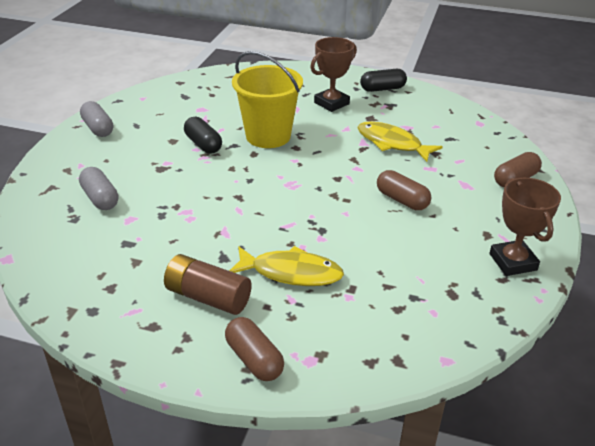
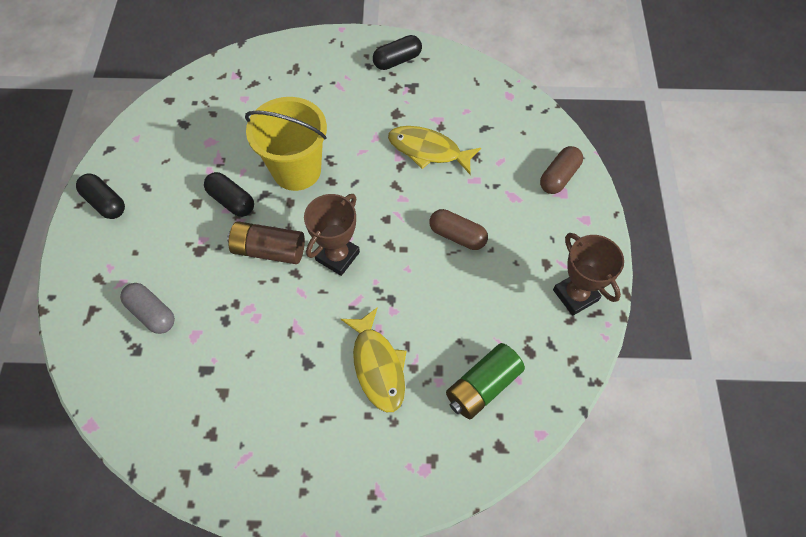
camera: 15 degrees left, 25 degrees up
grey capsule [80,101,113,137] -> black capsule [76,174,125,219]
brown battery [164,254,252,315] -> brown battery moved to [227,221,305,264]
brown capsule [225,317,284,381] -> none
yellow fish [229,246,344,286] -> yellow fish turned 75 degrees clockwise [341,308,407,412]
brown trophy [310,37,357,112] -> brown trophy moved to [304,194,360,276]
none -> green battery [446,343,525,419]

